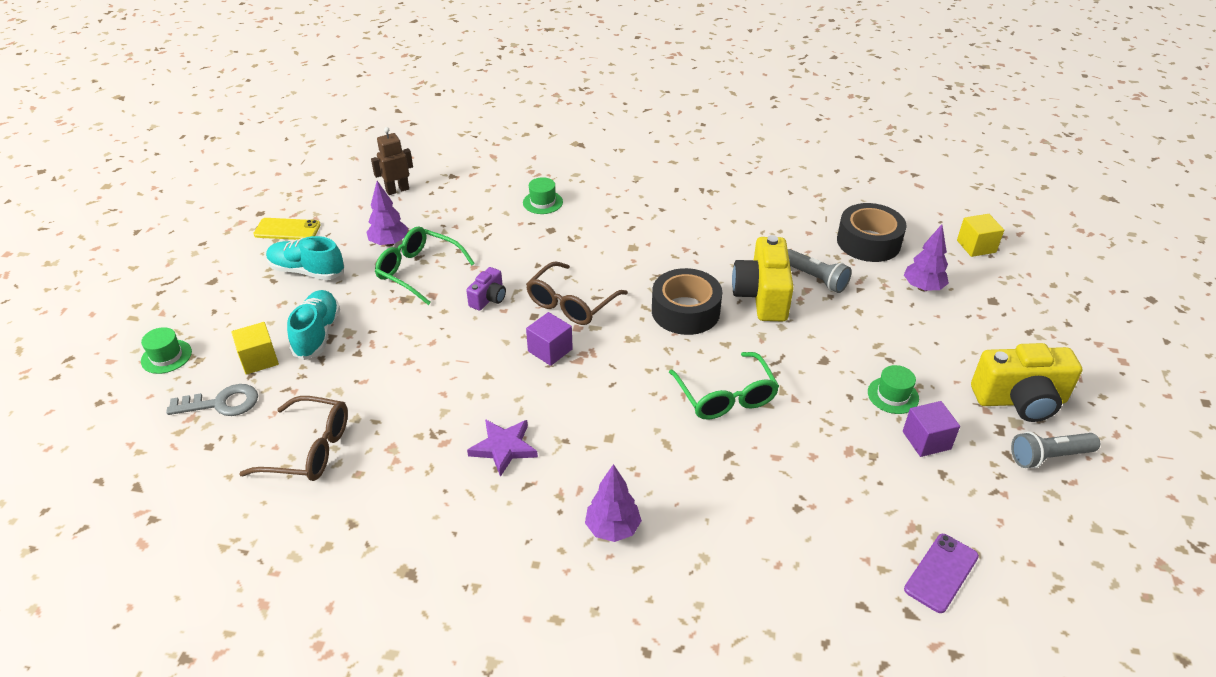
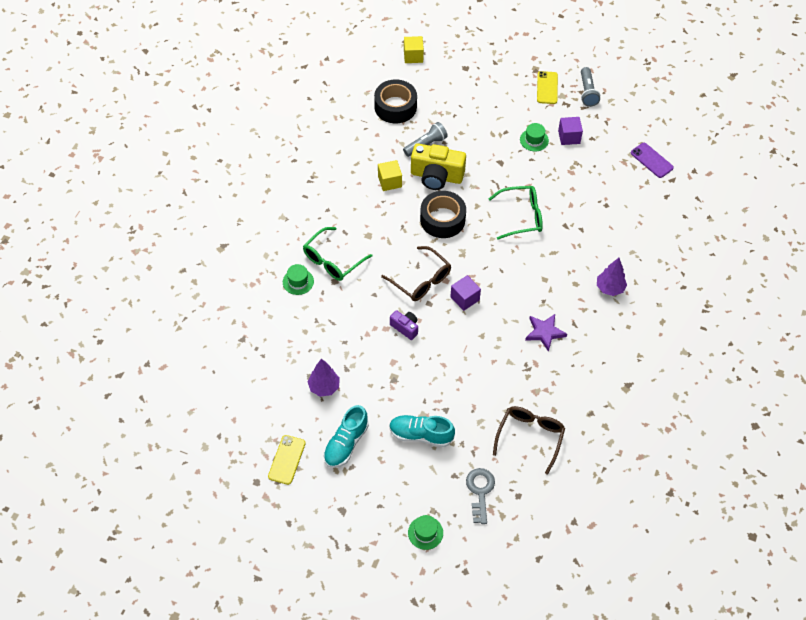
camera: 80 degrees left, 15 degrees up
yellow cube [231,322,279,375] -> yellow cube moved to [378,160,402,191]
brown robot [371,127,413,195] -> none
green glasses [375,226,475,305] -> green glasses moved to [303,227,372,281]
purple tree [904,224,949,291] -> none
yellow camera [971,343,1082,422] -> yellow phone [537,71,558,104]

